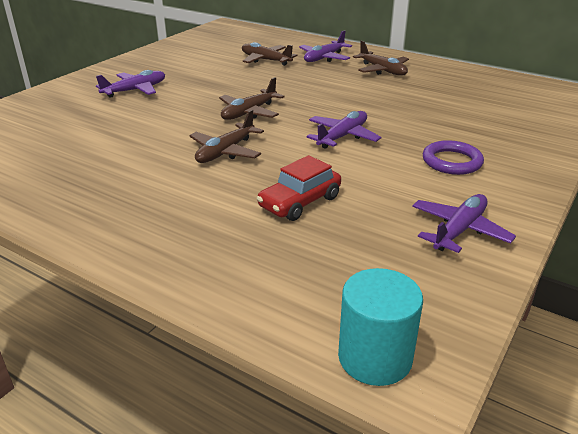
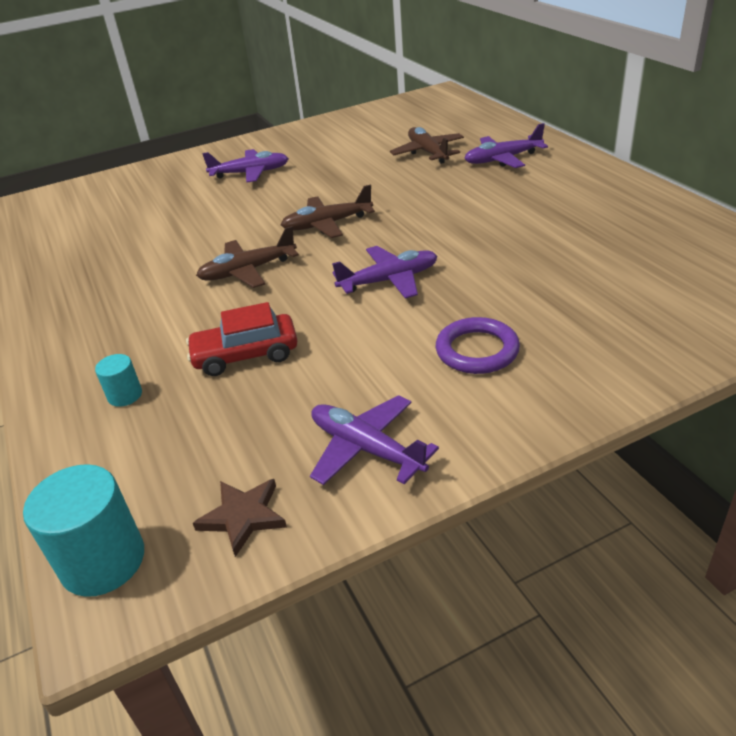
camera: 35 degrees right, 5 degrees up
brown plane [353,41,409,76] -> none
purple plane [412,194,516,253] -> purple plane turned 120 degrees counterclockwise [310,395,439,485]
none -> turquoise cylinder [95,354,142,407]
none -> brown star [193,479,287,557]

